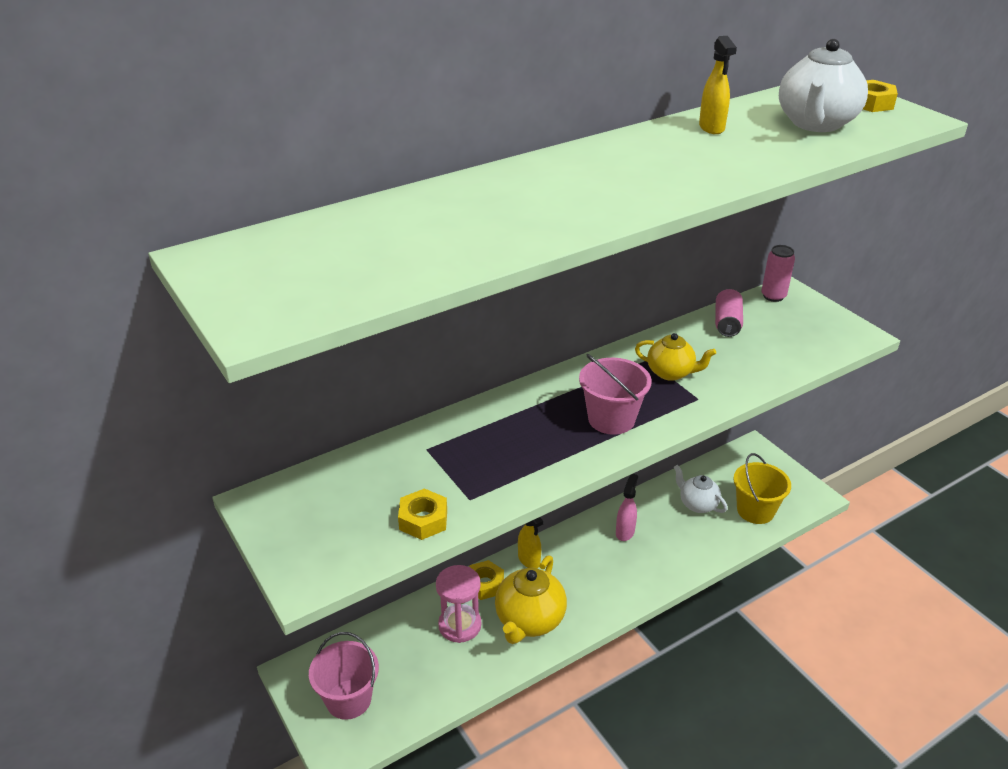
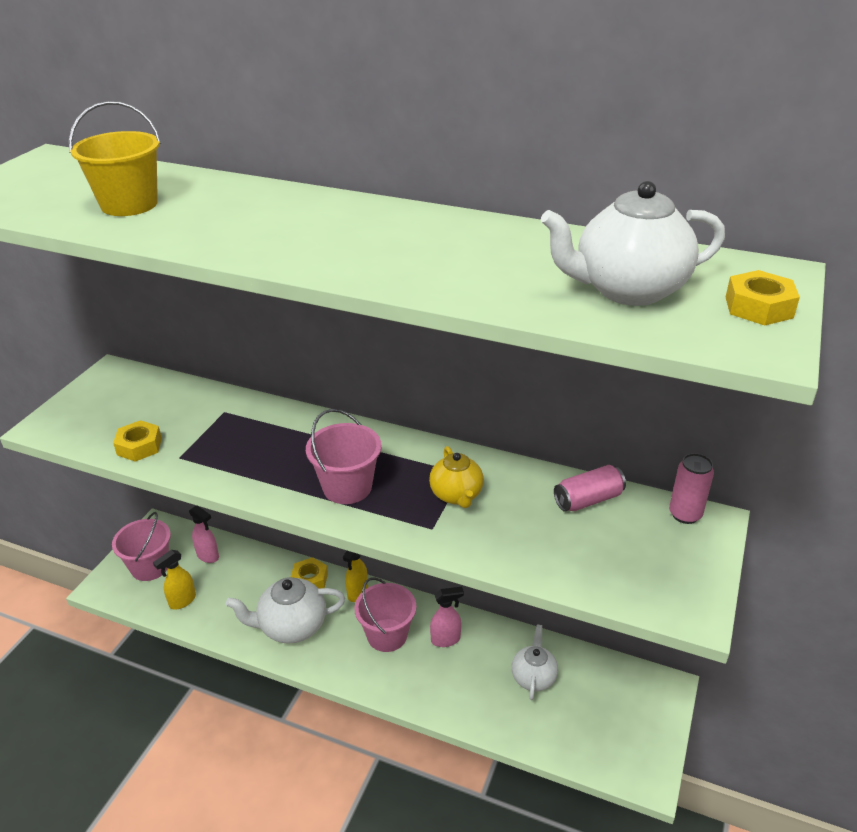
camera: 55 degrees right, 0 degrees up
pink hourglass [436,565,481,643] -> none
yellow teapot [495,555,567,644] -> white teapot [226,577,345,644]
yellow spray bottle [699,36,737,134] -> yellow spray bottle moved to [153,550,196,609]
yellow bucket [733,453,791,524] -> yellow bucket moved to [69,101,161,216]
none -> pink spray bottle [189,505,219,563]
none -> pink bucket [354,577,416,652]

